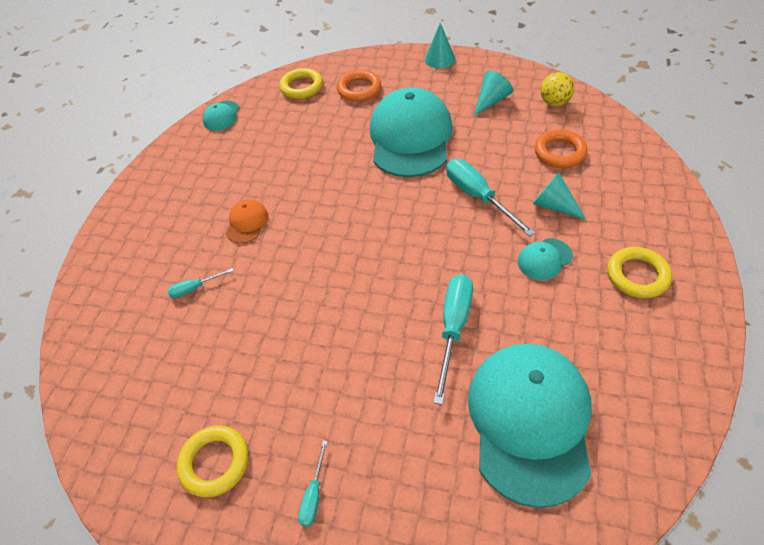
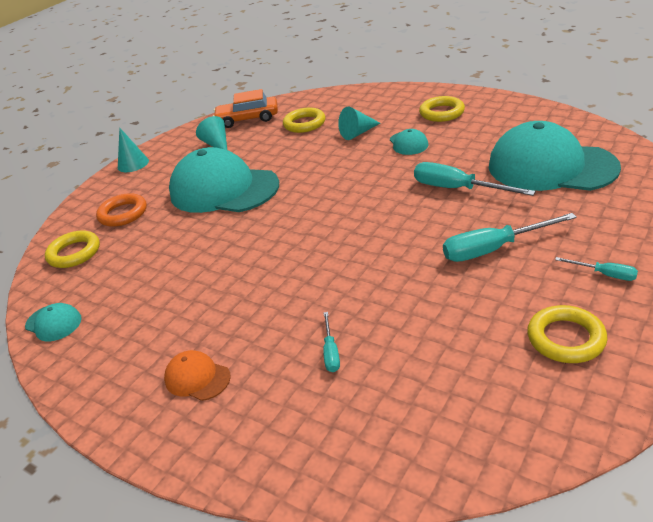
camera: 70 degrees left, 15 degrees down
orange cap [226,199,268,244] -> orange cap moved to [164,350,231,401]
turquoise screwdriver [446,159,535,237] -> turquoise screwdriver moved to [443,213,577,262]
orange ring [535,130,588,168] -> yellow ring [283,108,326,133]
yellow ball [541,72,574,106] -> orange car [213,89,278,128]

